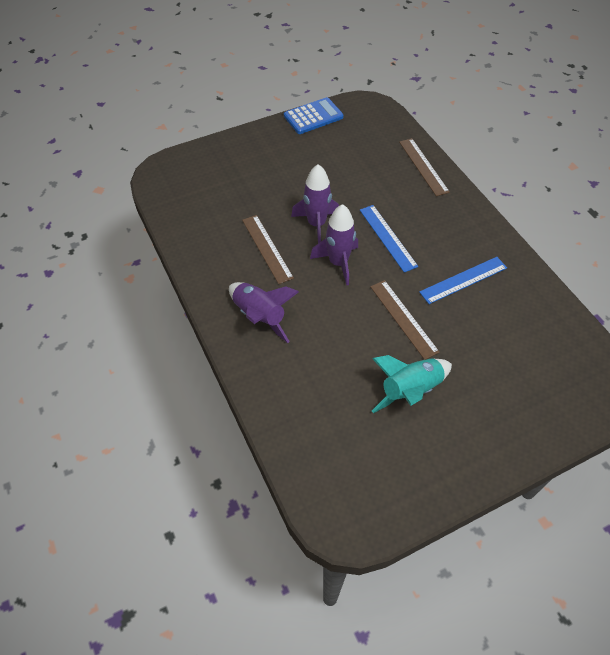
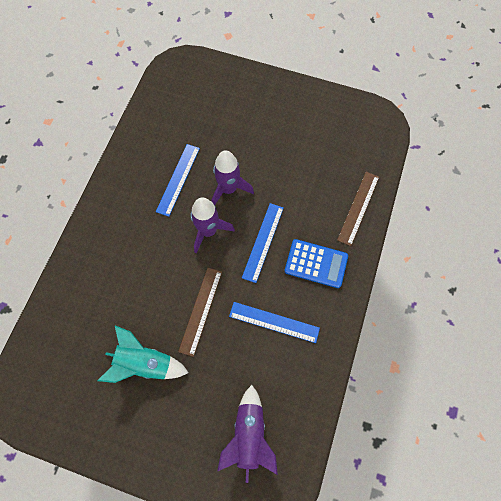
camera: 45 degrees right, 15 degrees up
purple rocket [229,282,299,343] -> purple rocket moved to [217,385,278,483]
brown ruler [242,215,294,284] -> blue ruler [156,144,200,217]
blue calculator [284,97,344,134] -> blue calculator moved to [284,239,348,288]

